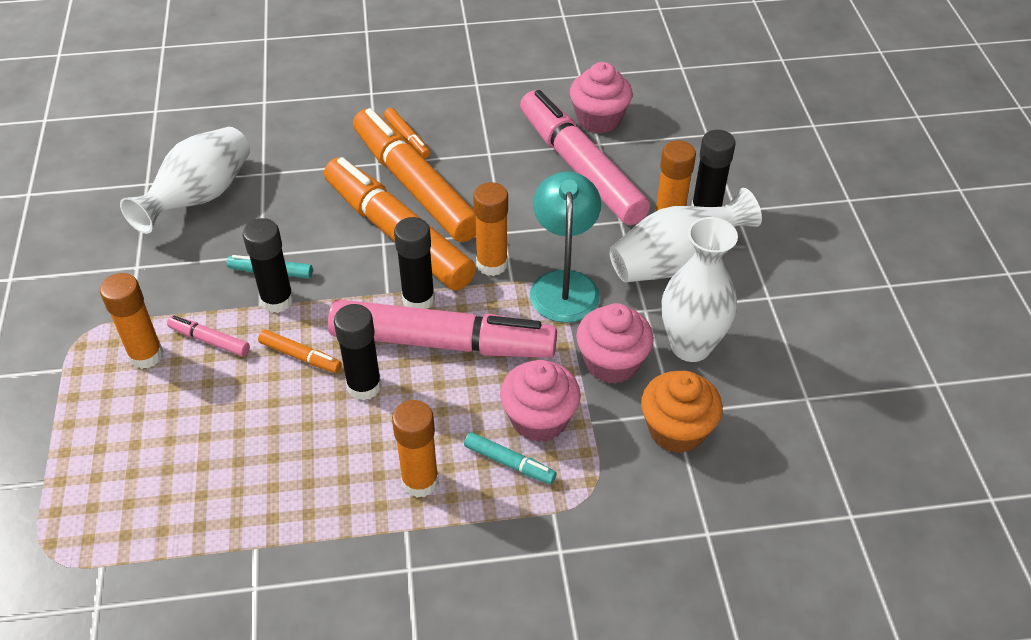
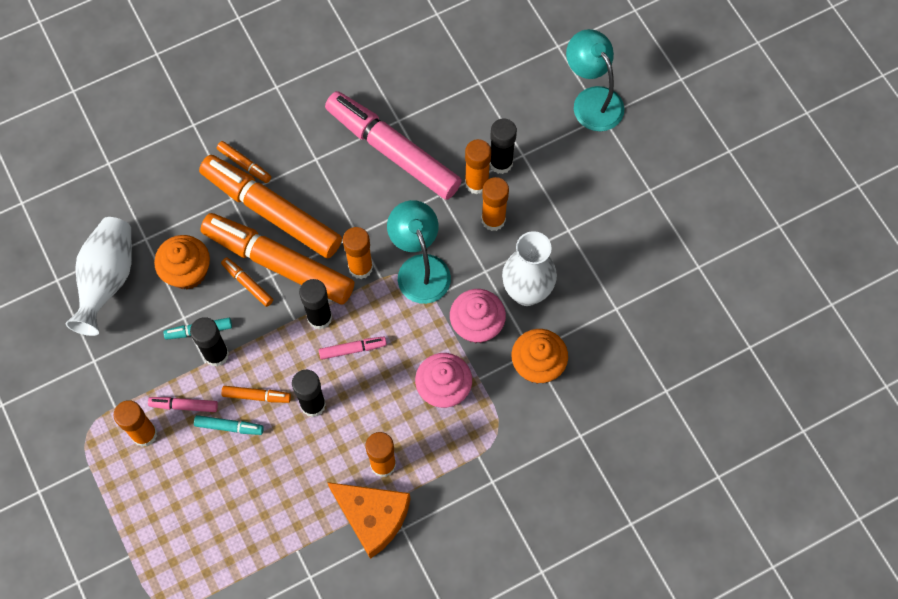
camera: 20 degrees left, 20 degrees up
pink marker [328,299,557,358] -> pink marker [319,336,387,360], size x0.40
turquoise marker [464,432,557,484] -> turquoise marker moved to [194,415,264,435]
pink cupcake [570,62,633,134] -> none
white vase [610,188,762,282] -> orange glue stick [482,177,509,231]
none -> orange cupcake [154,235,210,289]
none -> orange marker [221,257,273,307]
none -> orange cheese [327,482,411,559]
none -> turquoise lamp [566,29,624,131]

